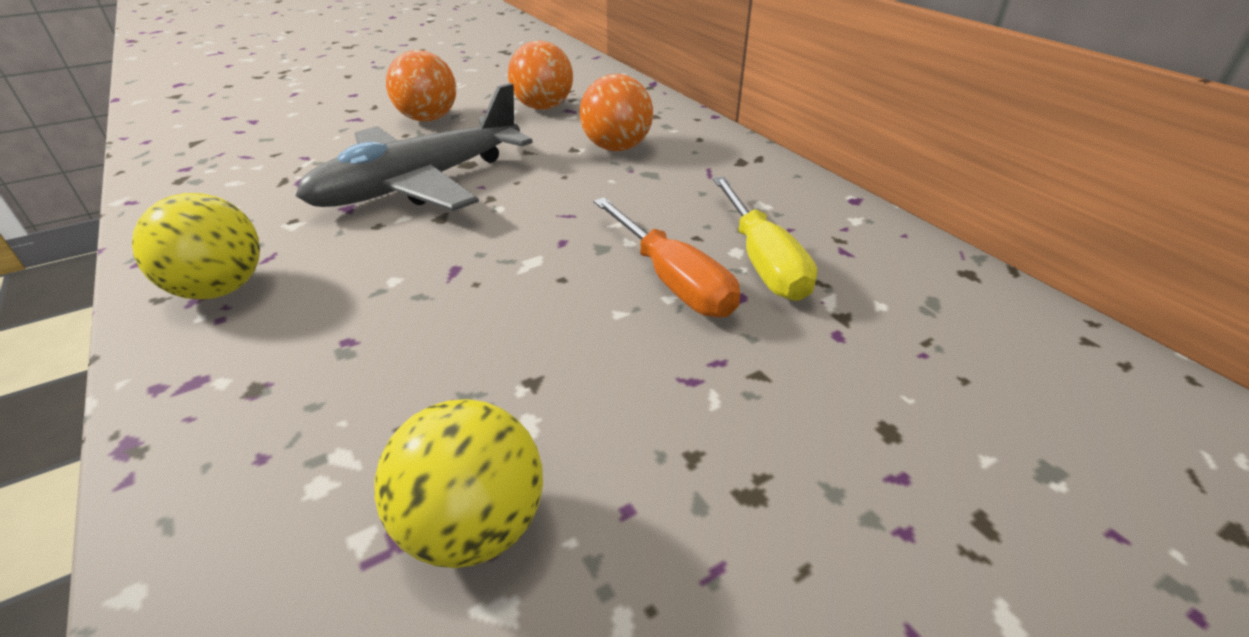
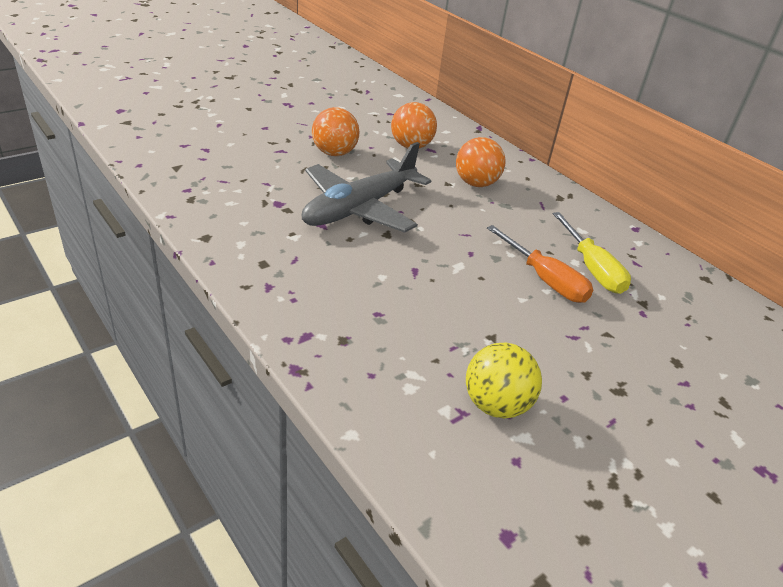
camera: 10 degrees left, 0 degrees up
yellow ball [132,193,260,300] -> none

